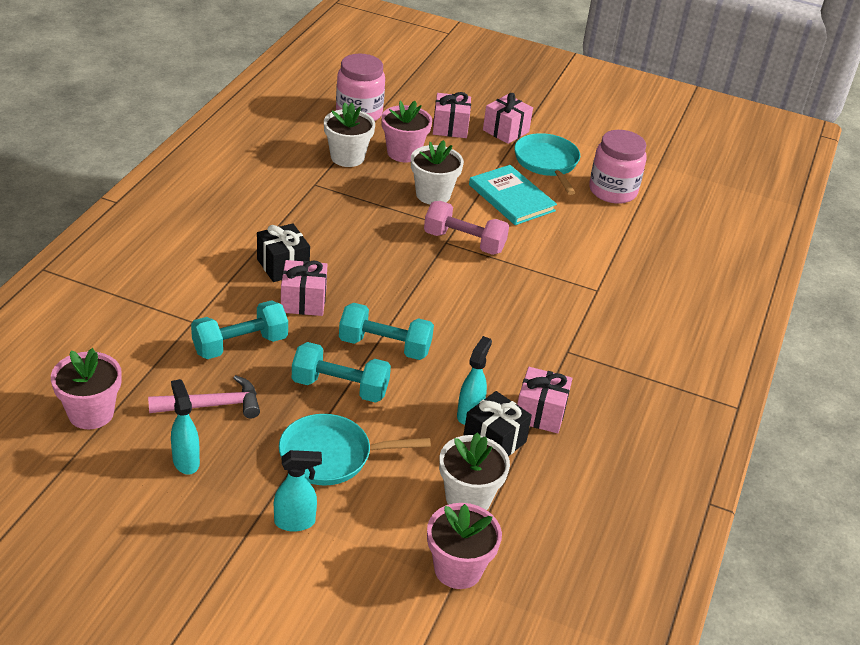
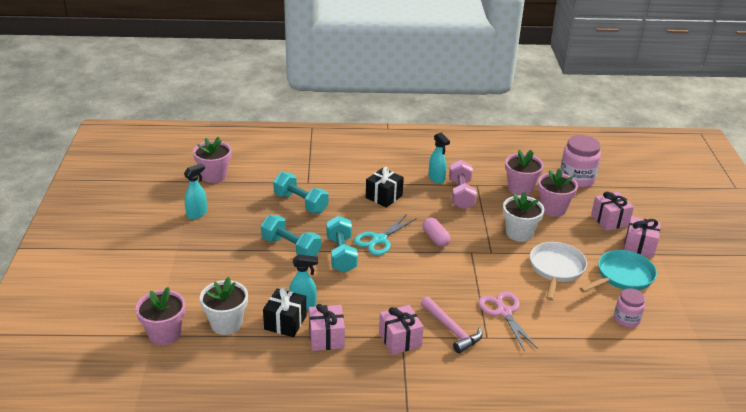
camera: 70 degrees right, 5 degrees down
pink hammer [148,375,260,418] -> pink hammer moved to [421,297,483,354]
turquoise spray bottle [274,450,322,532] -> turquoise spray bottle moved to [429,133,450,184]
turquoise pan [279,414,431,485] -> none
pink gift [281,260,327,316] -> pink gift moved to [379,305,424,355]
turquoise dumbbell [292,342,391,403] -> turquoise dumbbell turned 45 degrees counterclockwise [261,215,321,256]
white flower pot [324,102,375,167] -> pink flower pot [505,149,544,196]
pink dumbbell [424,201,509,255] -> pink dumbbell moved to [449,160,477,210]
turquoise book [469,165,557,225] -> white pan [530,242,587,301]
pink jar [589,130,646,204] -> pink jar [614,288,645,328], size x0.60
none -> turquoise scissors [354,214,417,255]
none -> pink capsule [422,218,450,247]
none -> pink scissors [478,291,538,352]

